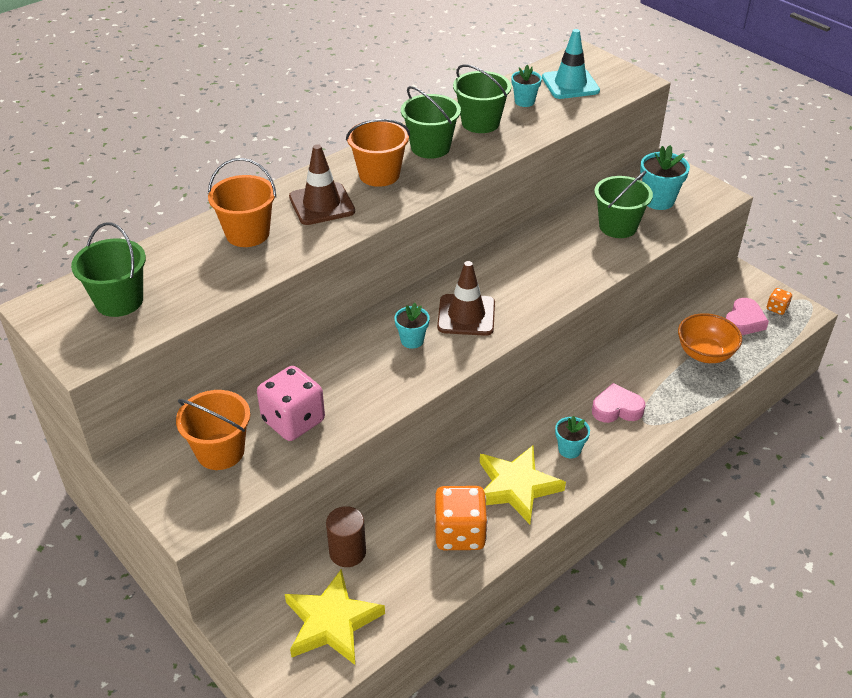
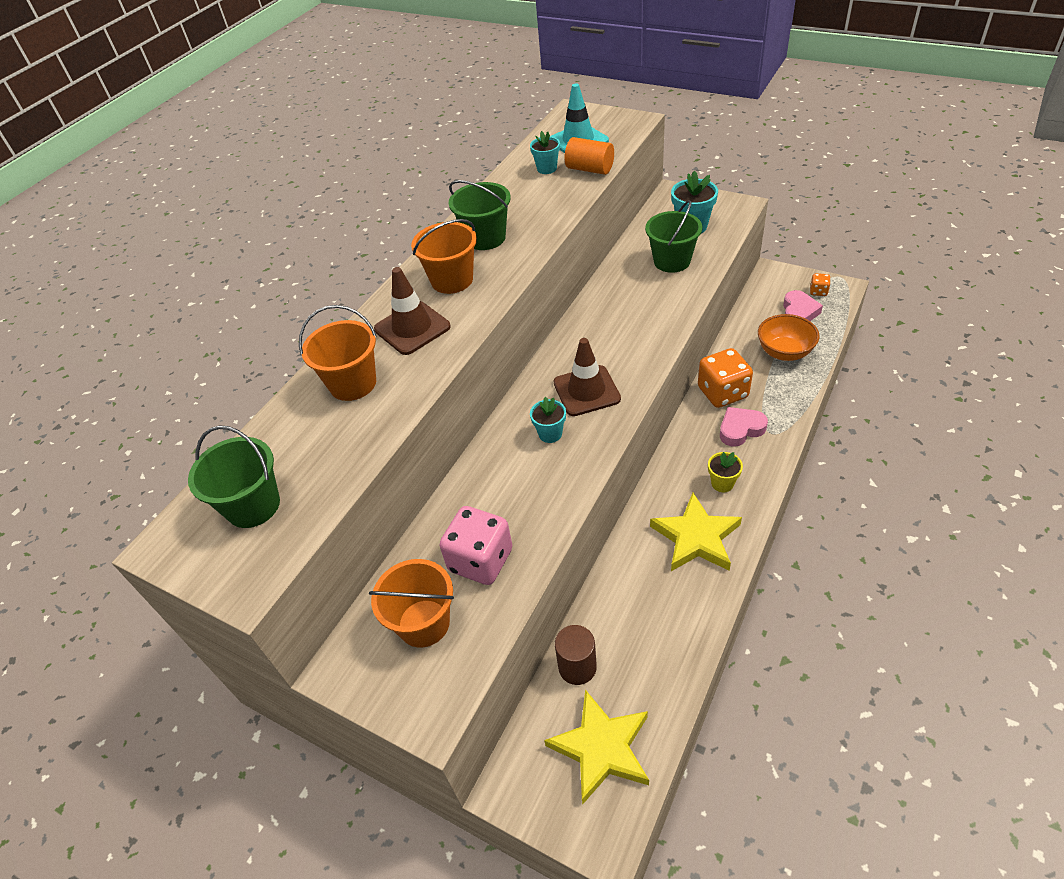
camera: 15 degrees left, 5 degrees up
orange dice [434,486,488,550] -> orange dice moved to [698,348,753,408]
green bucket [453,64,511,133] -> none
turquoise flower pot [555,416,590,458] -> yellow flower pot [708,452,743,492]
none -> orange cylinder [564,137,614,175]

